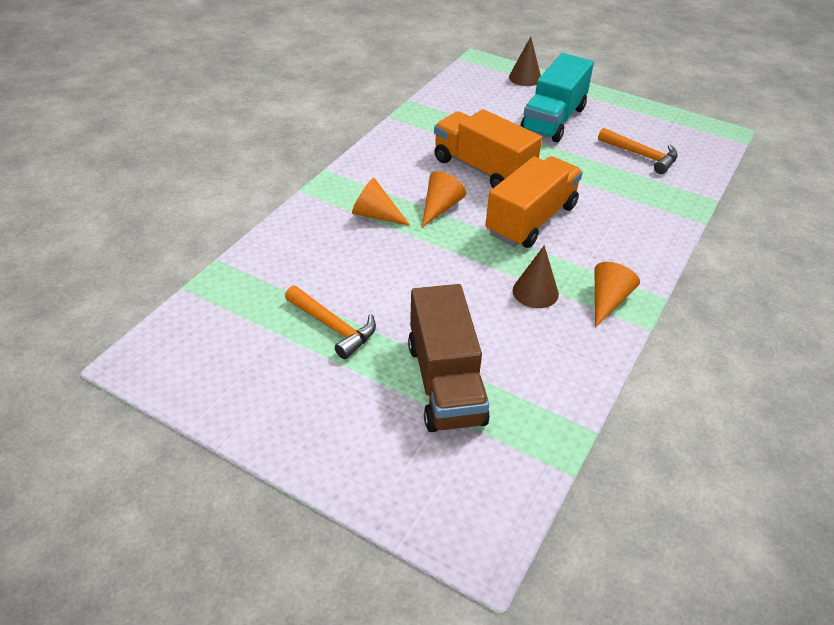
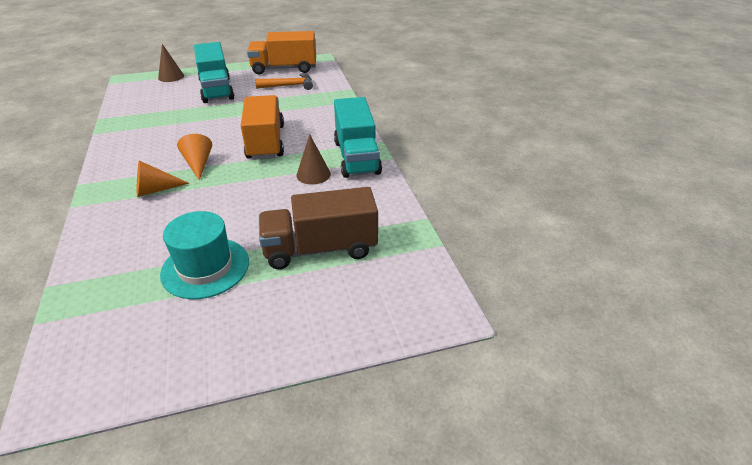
camera: 45 degrees left, 5 degrees down
orange hammer [285,286,376,359] -> turquoise hat [160,211,249,299]
brown truck [408,284,490,432] -> brown truck turned 135 degrees clockwise [259,187,378,269]
orange truck [434,109,542,188] -> orange truck moved to [247,31,316,74]
orange cone [595,262,640,328] -> turquoise truck [334,97,382,178]

